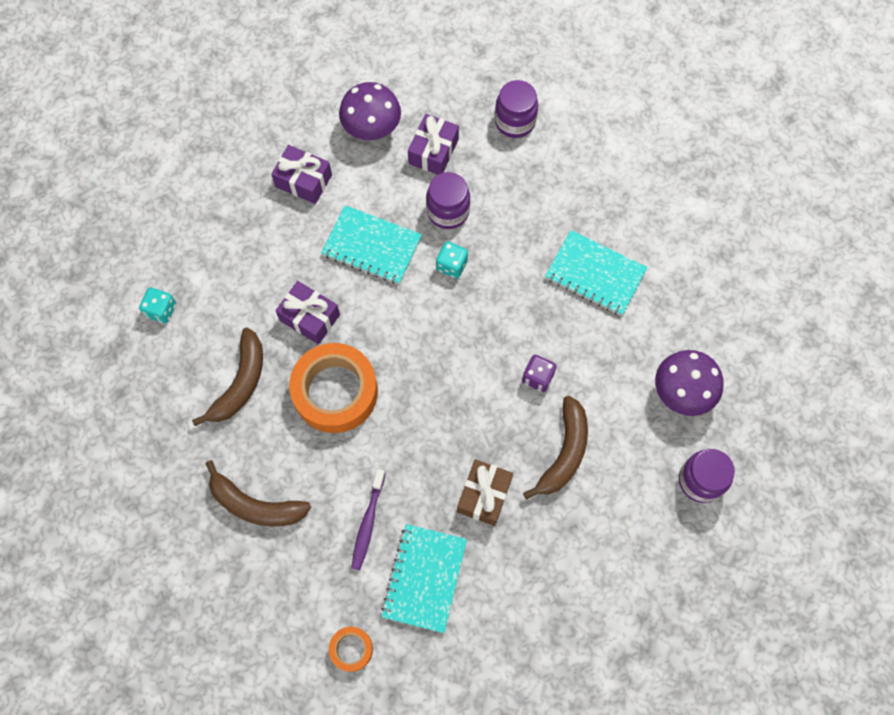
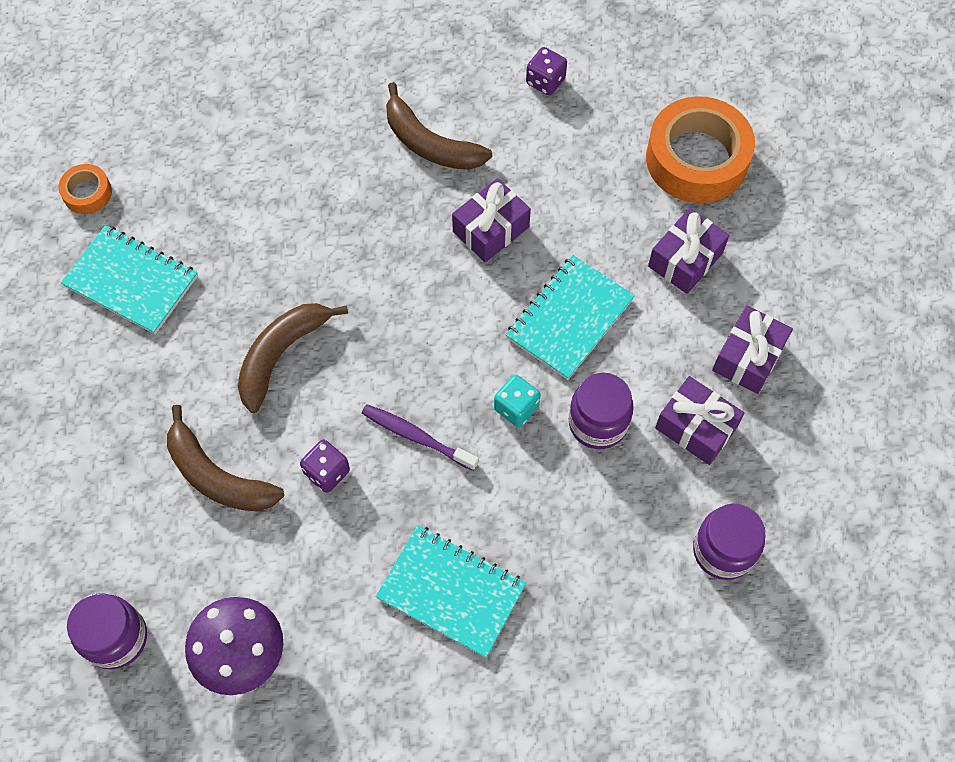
camera: 105 degrees right, 5 degrees down
turquoise dice [139,287,176,324] -> purple dice [526,47,567,95]
brown banana [205,460,311,526] -> brown banana moved to [238,303,348,413]
orange tape [289,343,378,433] -> orange tape moved to [646,96,755,203]
purple mushroom [339,82,401,140] -> purple gift [712,306,793,394]
purple toothbrush [351,469,386,570] -> purple toothbrush moved to [362,404,479,471]
brown gift [457,459,513,526] -> none
turquoise notebook [545,230,648,316] -> turquoise notebook turned 75 degrees clockwise [375,525,526,658]

